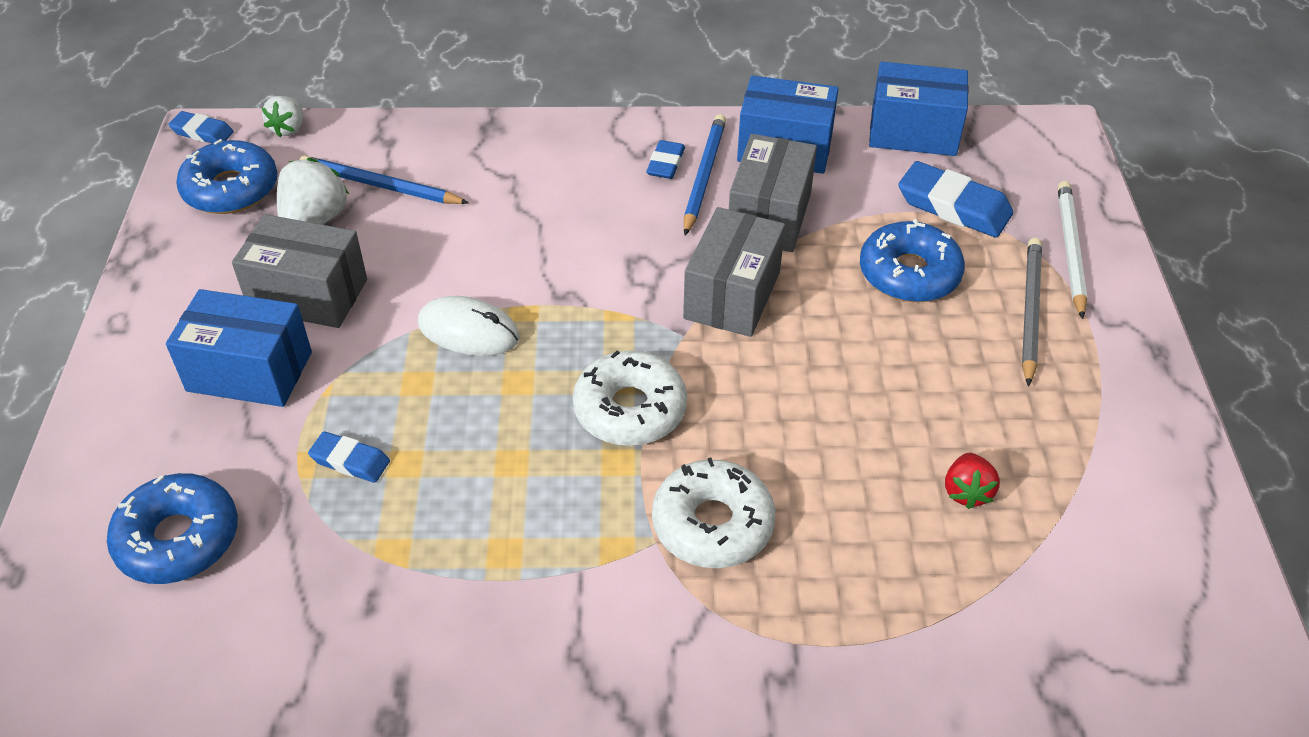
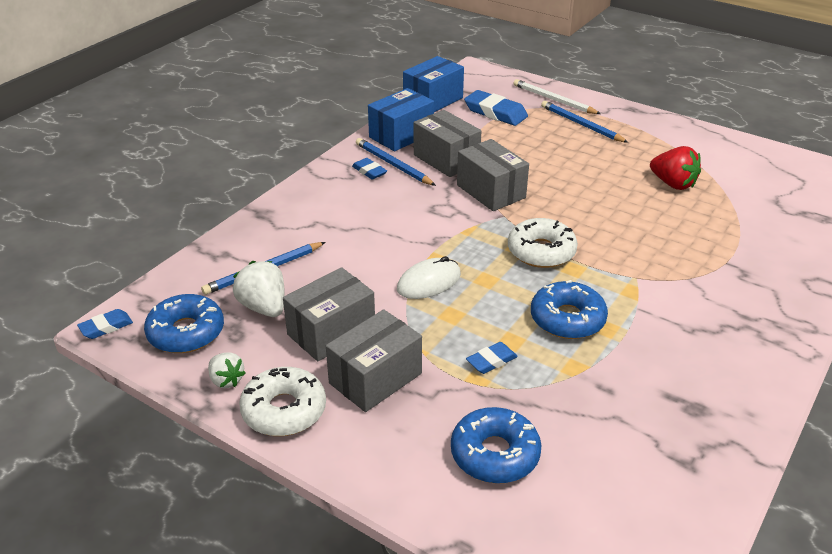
camera: 55 degrees left, 10 degrees down
blue box [166,289,312,407] -> grey box [326,309,422,412]
white strawberry [262,96,303,137] -> white strawberry moved to [208,352,246,388]
white donut [652,458,775,568] -> white donut moved to [239,367,326,436]
blue donut [860,219,965,302] -> blue donut moved to [531,280,608,339]
blue eraser [898,161,1013,238] -> blue eraser turned 60 degrees clockwise [464,90,528,126]
red strawberry [945,453,1000,509] -> red strawberry [650,146,701,190], size x1.58
grey pencil [1022,238,1042,387] -> blue pencil [541,101,629,143]

